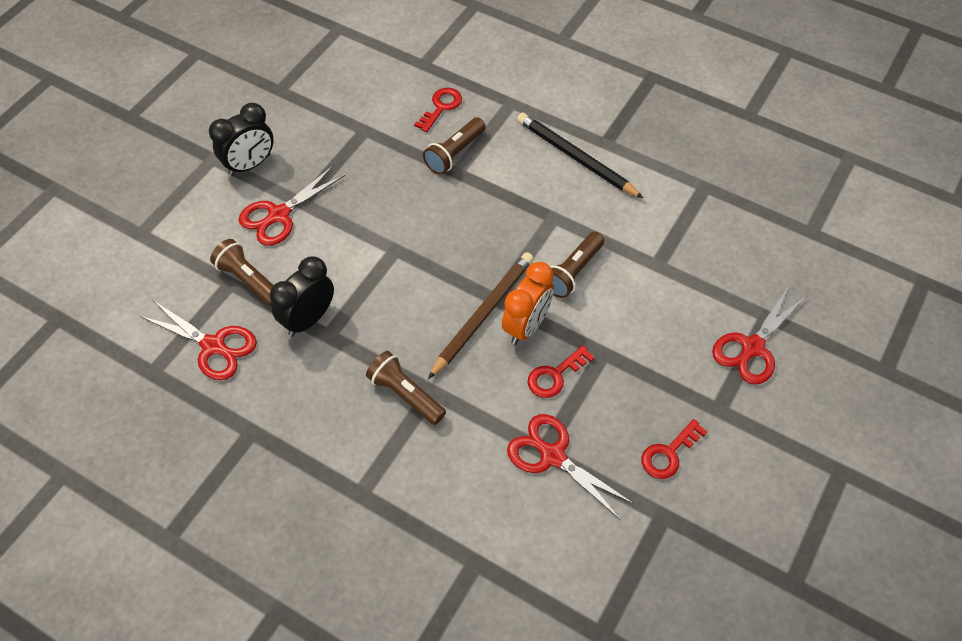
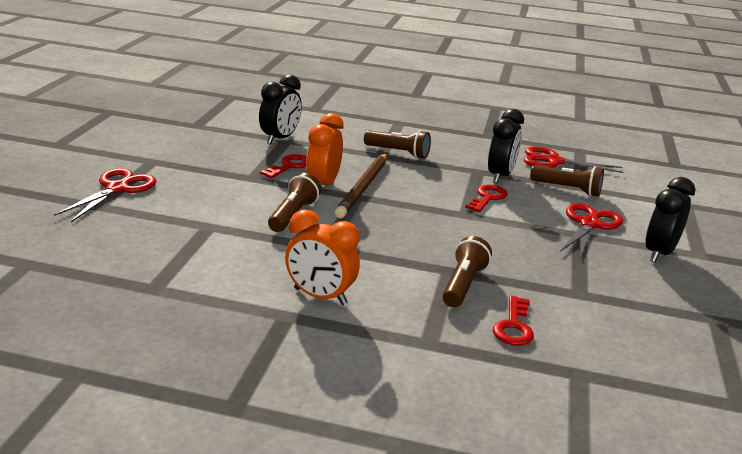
camera: 160 degrees right, 30 degrees down
red scissors [507,414,634,520] -> black clock [259,74,302,145]
black pencil [517,113,643,198] -> orange clock [285,209,360,305]
red key [641,419,708,479] -> red key moved to [465,185,508,212]

